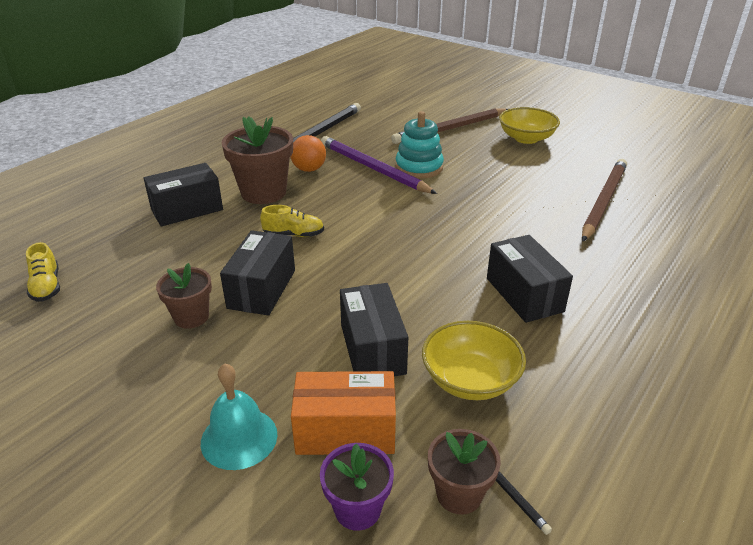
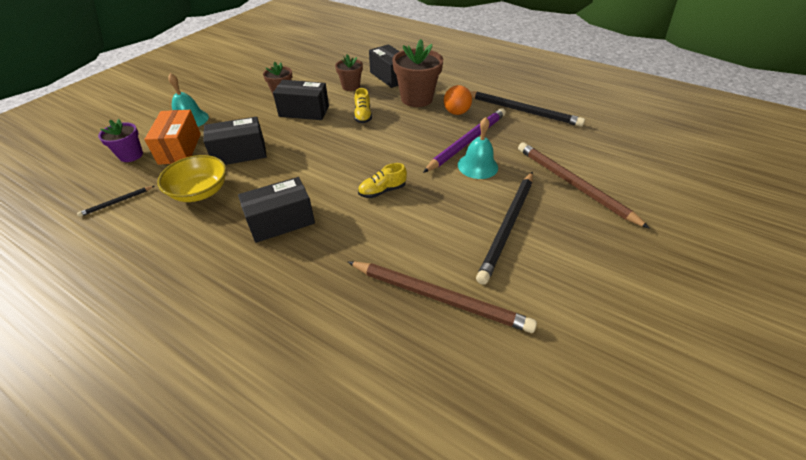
camera: 85 degrees right, 10 degrees up
yellow shoe [26,242,60,302] -> yellow shoe moved to [358,163,407,198]
turquoise stacking toy [395,111,444,179] -> turquoise bell [458,117,498,179]
brown flower pot [428,429,501,515] -> brown flower pot moved to [335,54,363,91]
yellow bowl [499,107,560,144] -> none
none -> black pencil [476,172,533,285]

